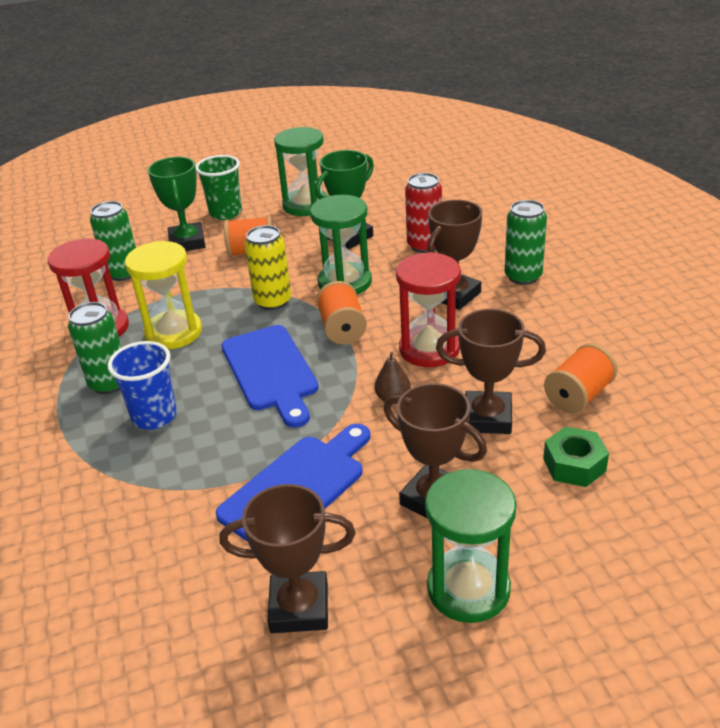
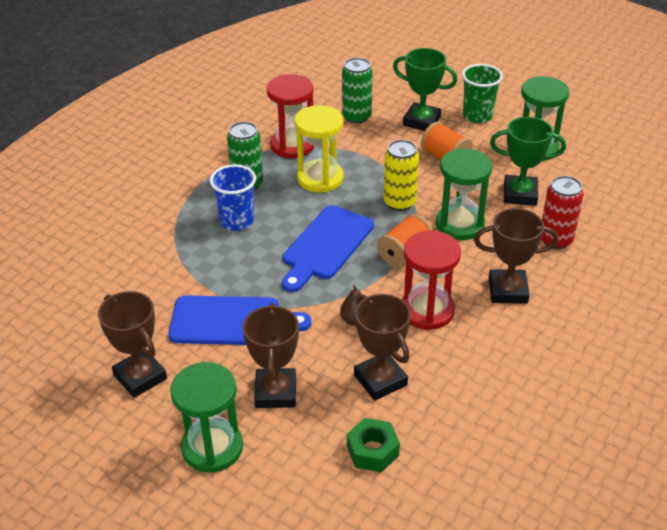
camera: 50 degrees right, 5 degrees up
green trophy [148,157,205,251] -> green trophy turned 75 degrees clockwise [393,48,457,131]
green can [505,200,547,285] -> none
orange spool [544,343,618,413] -> none

